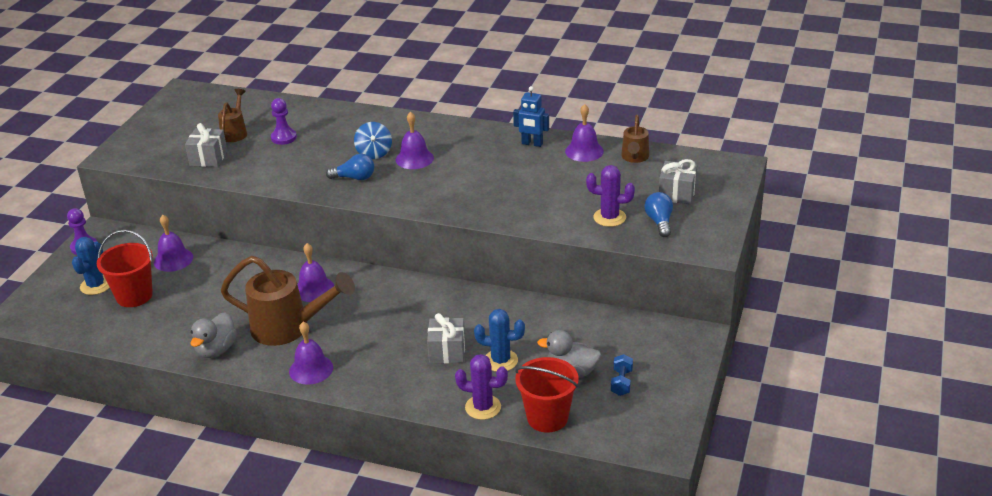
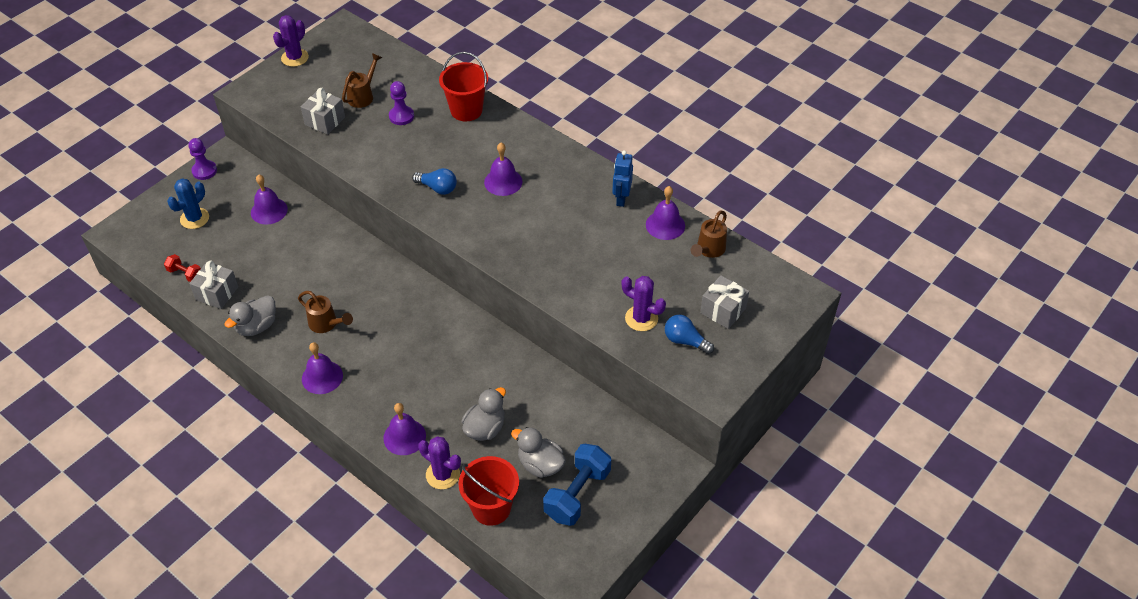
camera: 20 degrees right, 15 degrees up
red bucket [97,230,153,307] -> red bucket moved to [439,52,488,121]
brown watering can [221,256,355,346] -> brown watering can [298,291,353,333], size x0.54
purple bell [297,243,334,302] -> purple bell moved to [383,403,426,455]
blue spinning top [354,122,392,159] -> none
grey gift [427,313,465,363] -> grey gift moved to [189,260,238,309]
blue cactus [474,309,525,372] -> grey duck [462,387,506,441]
blue robot [513,86,549,147] -> blue robot turned 60 degrees clockwise [612,150,633,207]
blue dumbbell [611,354,633,396] -> blue dumbbell [543,444,611,526], size x1.93
blue light bulb [644,192,673,237] -> blue light bulb turned 75 degrees counterclockwise [665,315,714,354]
none -> red dumbbell [164,254,201,282]
none -> purple cactus [273,15,309,67]

